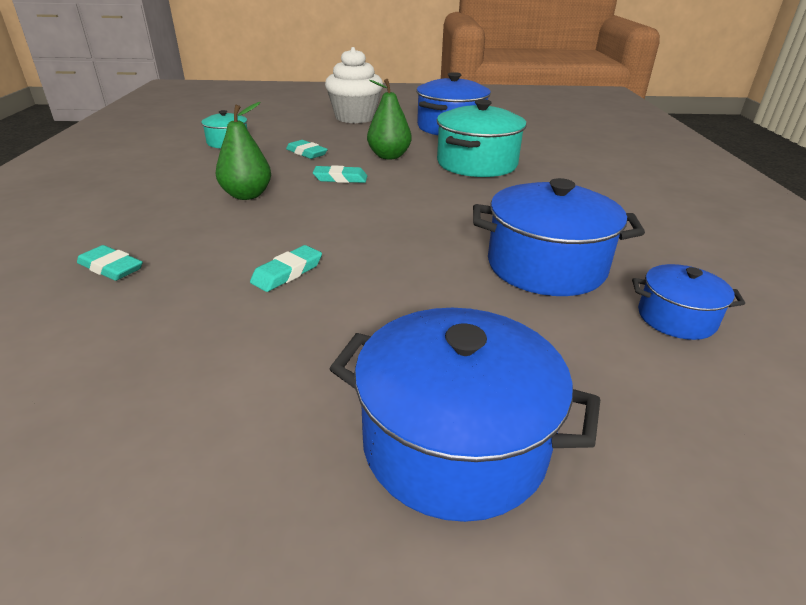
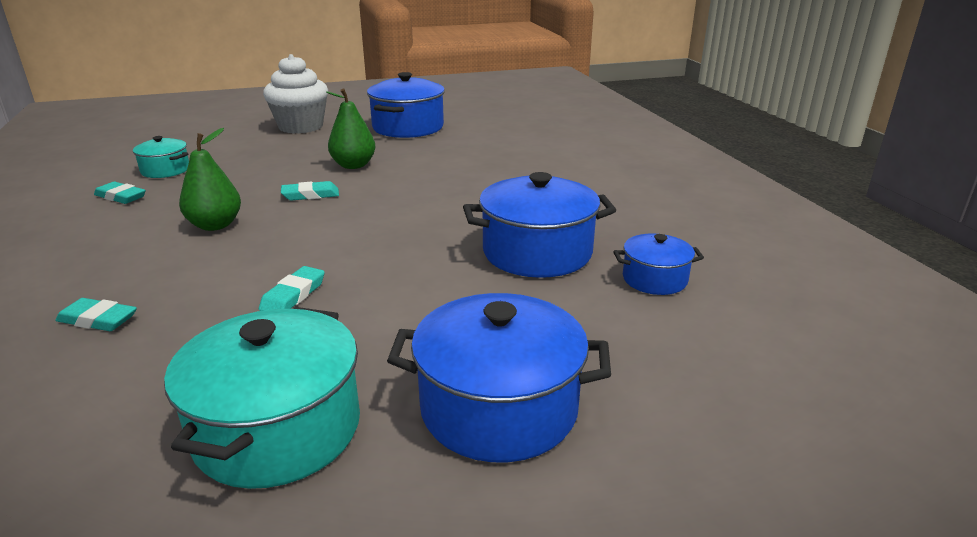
camera: 15 degrees left, 5 degrees down
turquoise eraser [286,140,328,159] -> turquoise eraser moved to [94,182,146,204]
turquoise pot [437,99,527,177] -> turquoise pot moved to [164,307,360,489]

